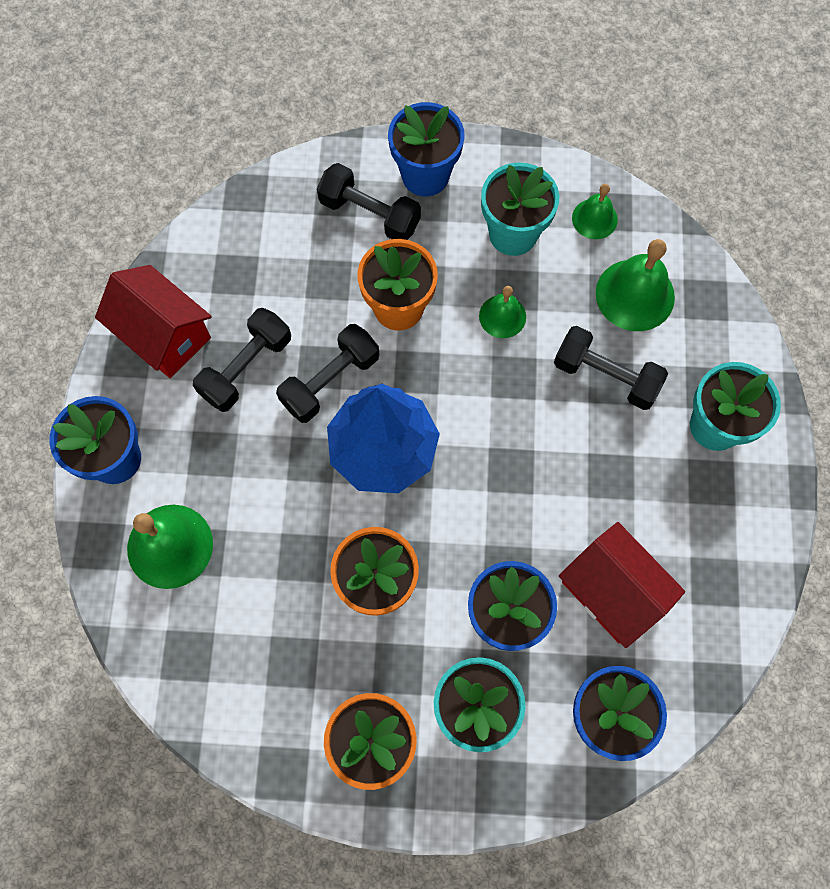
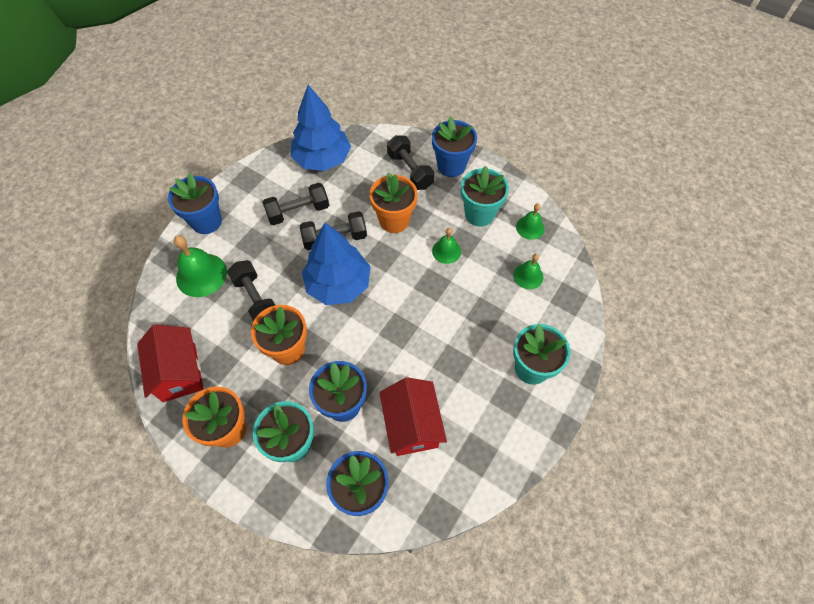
camera: 30 degrees right, 10 degrees down
red house [95,265,212,378] -> red house moved to [137,324,204,402]
black dumbbell [554,326,668,410] -> black dumbbell moved to [227,260,275,321]
green bell [596,239,675,331] -> green bell [514,254,543,289], size x0.59
none -> blue tree [291,85,351,171]

